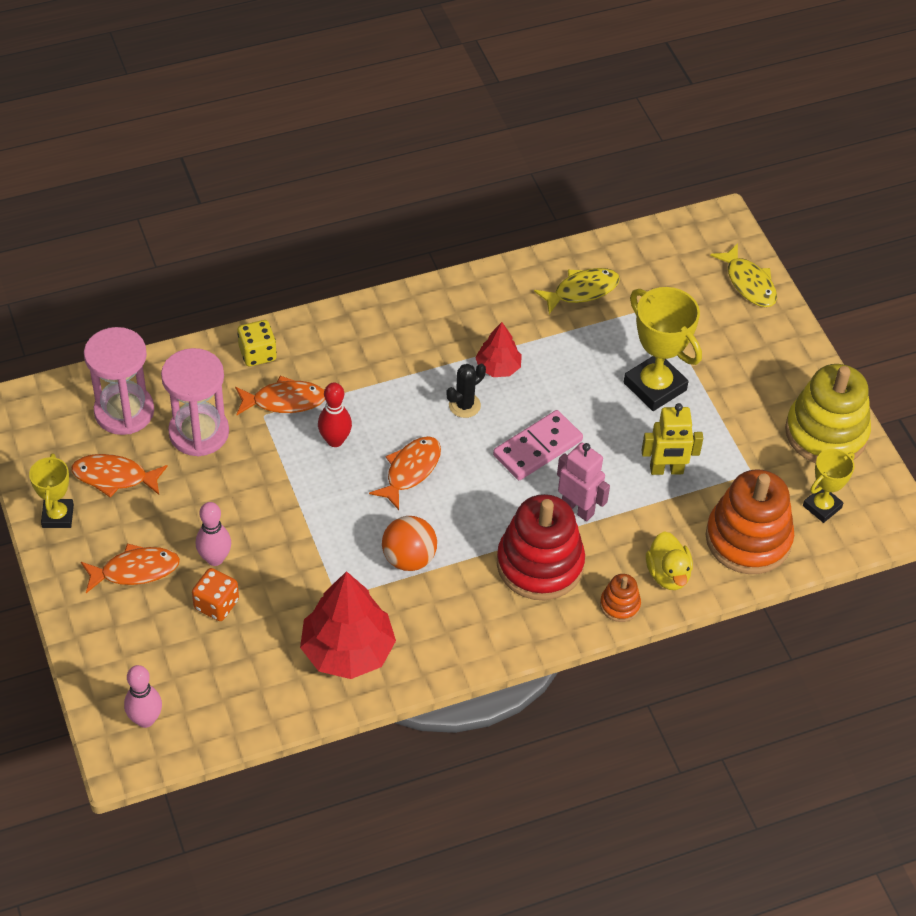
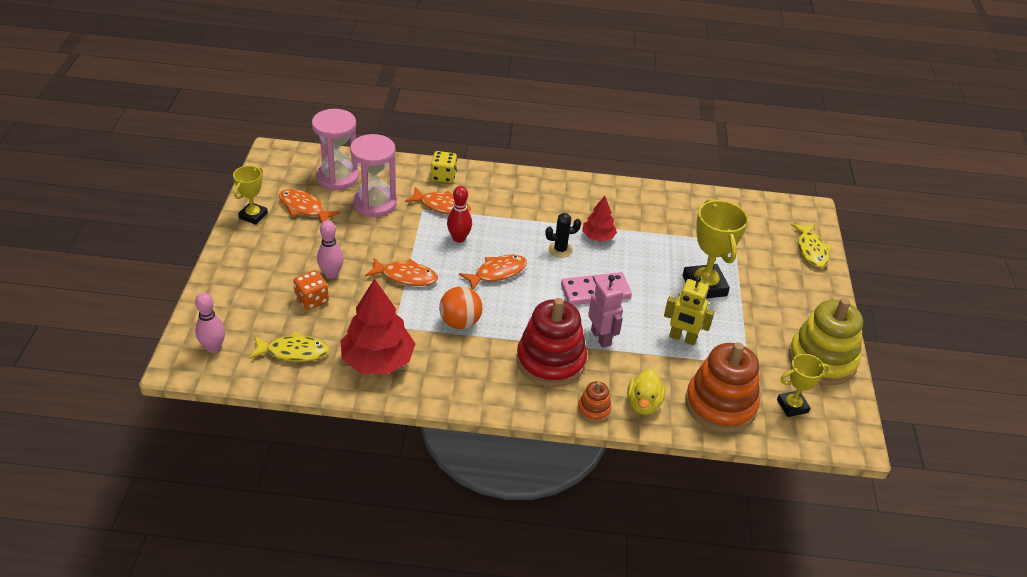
camera: 25 degrees right, 10 degrees down
orange fish [81,543,180,593] -> orange fish moved to [365,258,438,286]
yellow fish [534,268,620,314] -> yellow fish moved to [249,331,329,362]

